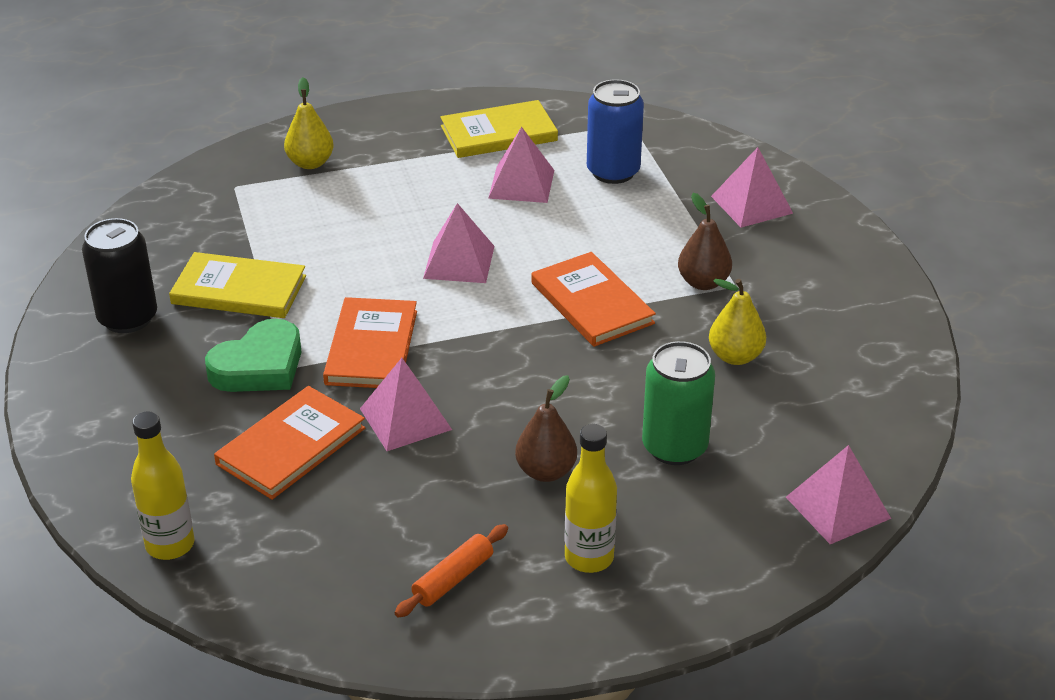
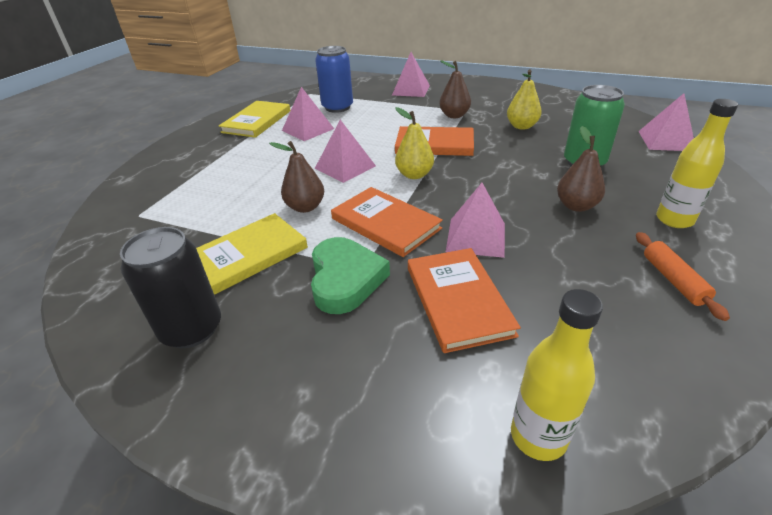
camera: 50 degrees left, 0 degrees up
yellow pear [284,77,334,169] -> yellow pear moved to [395,107,434,179]
none -> brown pear [269,141,324,213]

